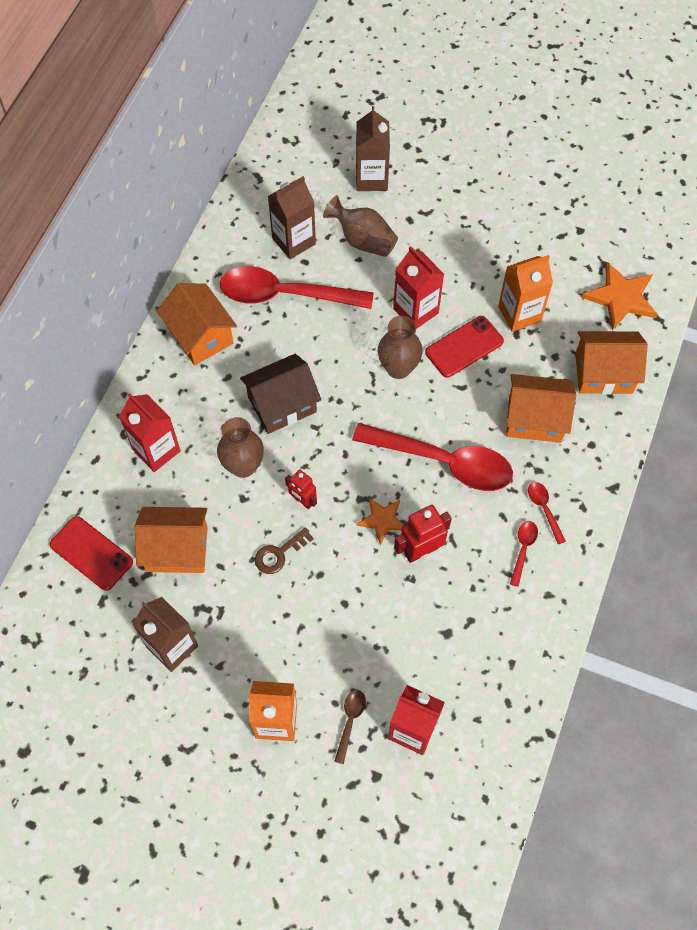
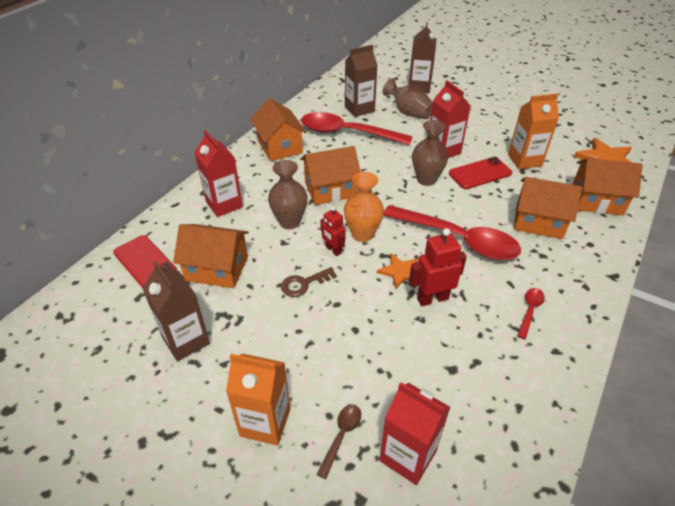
camera: 10 degrees right, 20 degrees down
brown house [240,354,321,434] -> orange house [300,146,361,205]
red spoon [528,482,566,544] -> none
none -> orange vase [344,172,384,242]

